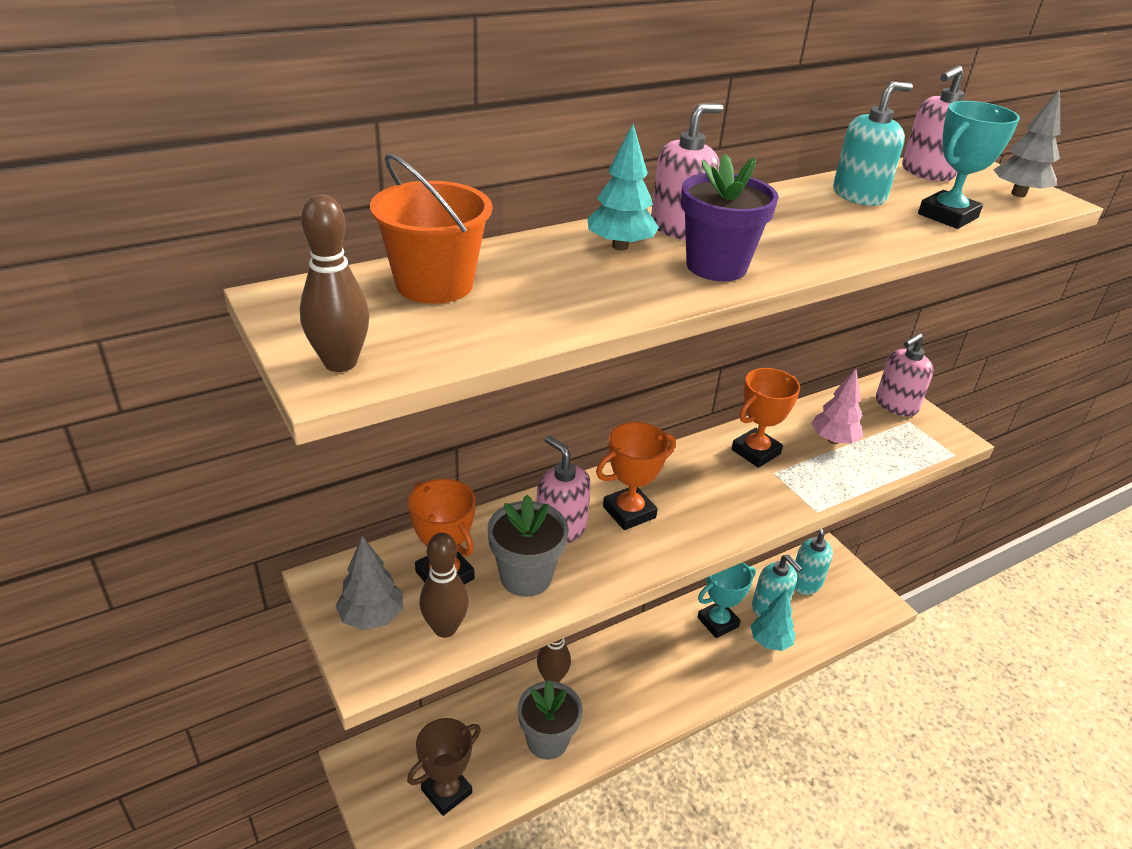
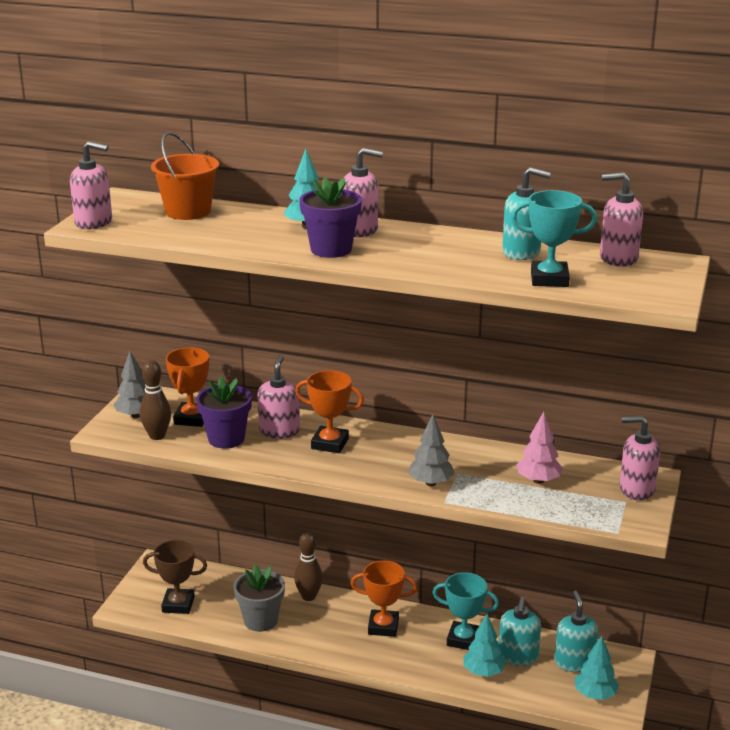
camera: 50 degrees right, 10 degrees down
brown bowling pin [300,194,369,372] -> pink soap dispenser [70,141,112,230]
grey flower pot [487,495,569,597] -> purple flower pot [196,377,252,449]
orange trophy [731,368,800,468] -> orange trophy moved to [351,560,417,637]
grey tree [994,89,1060,197] -> grey tree moved to [408,414,455,486]
none -> turquoise tree [574,636,619,700]

